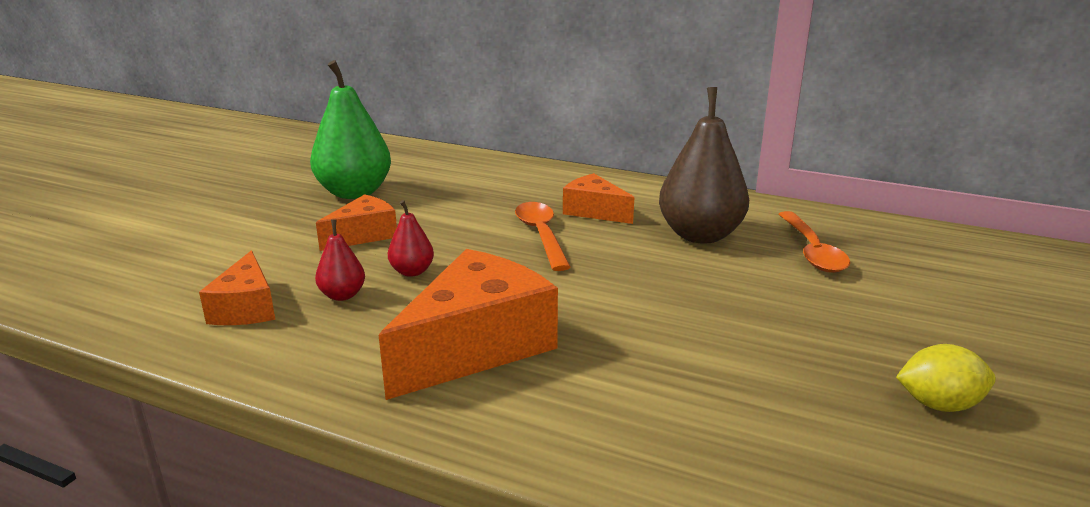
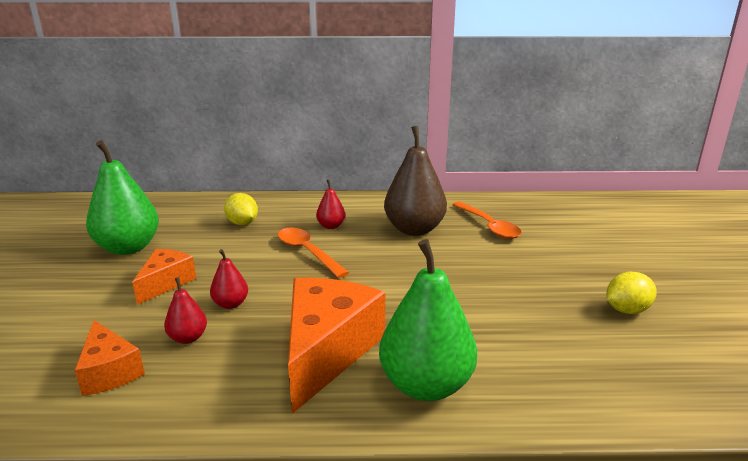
camera: 25 degrees left, 0 degrees up
orange cheese [563,173,634,224] -> red pear [316,179,345,229]
none -> yellow lemon [224,193,258,225]
none -> green pear [379,239,477,401]

